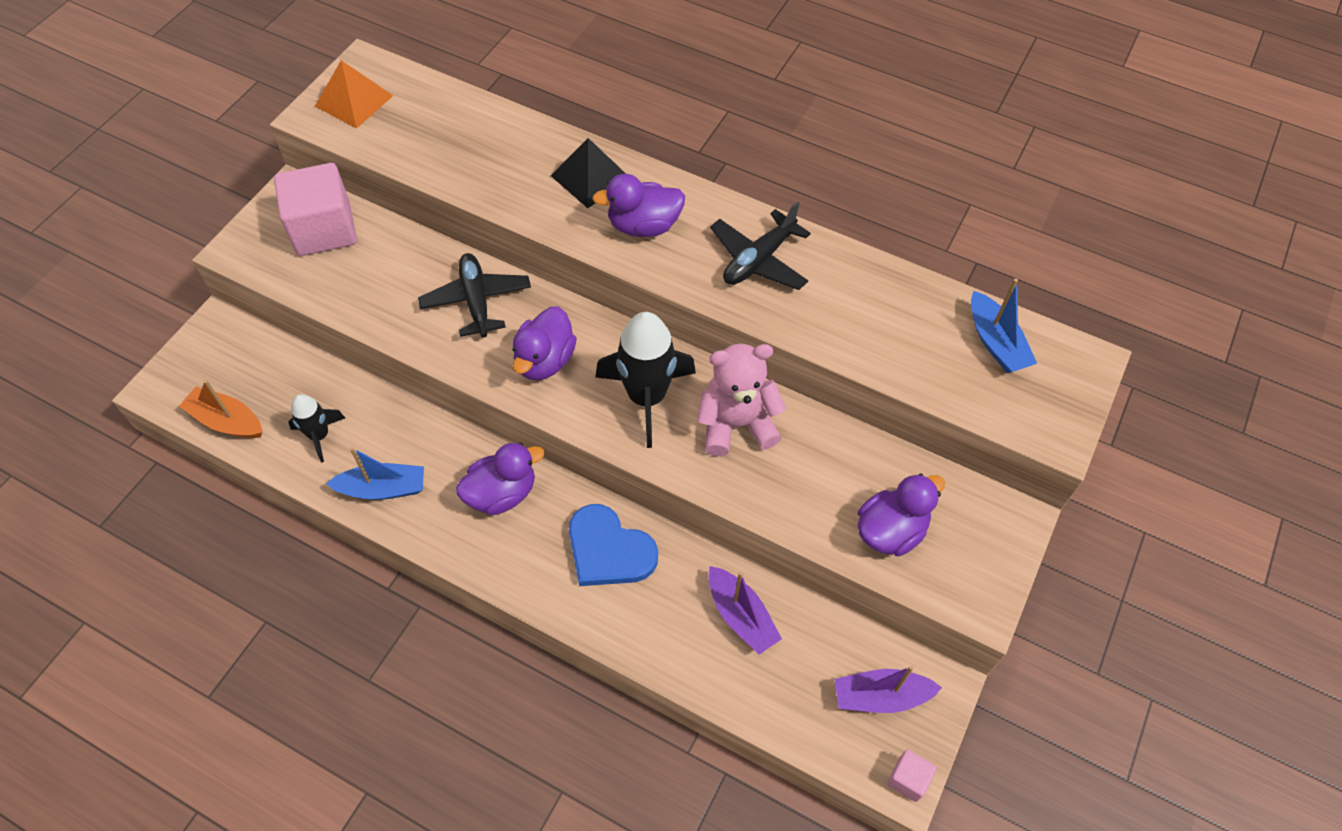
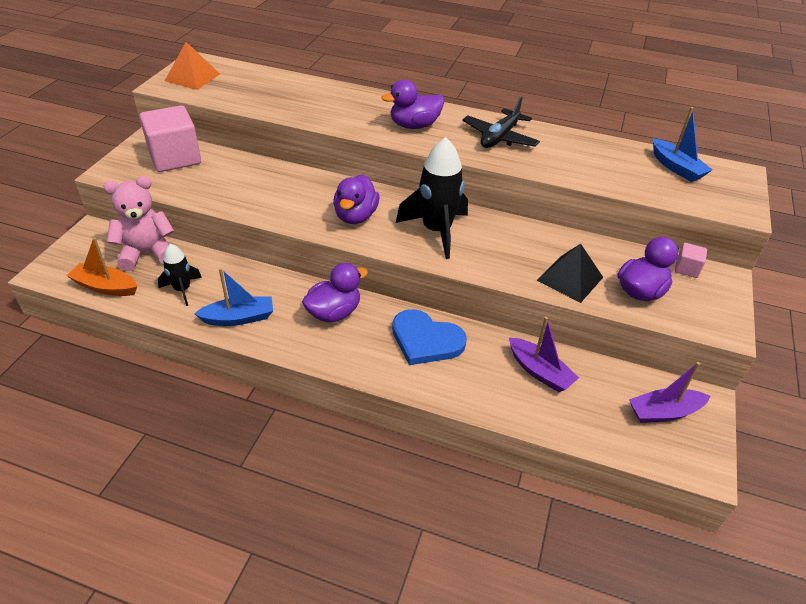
camera: 10 degrees left, 15 degrees down
black plane [418,253,531,338] -> none
black pyramid [551,138,626,208] -> black pyramid moved to [537,243,603,303]
pink teddy bear [697,344,786,457] -> pink teddy bear moved to [103,176,174,271]
pink cube [887,749,937,802] -> pink cube moved to [675,243,707,278]

